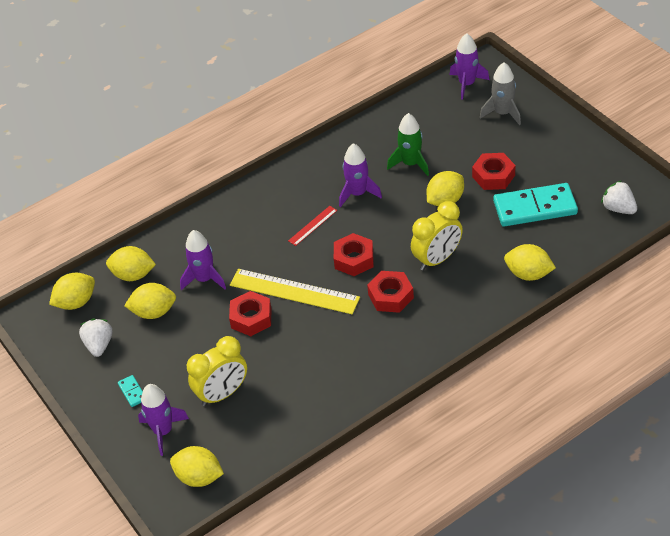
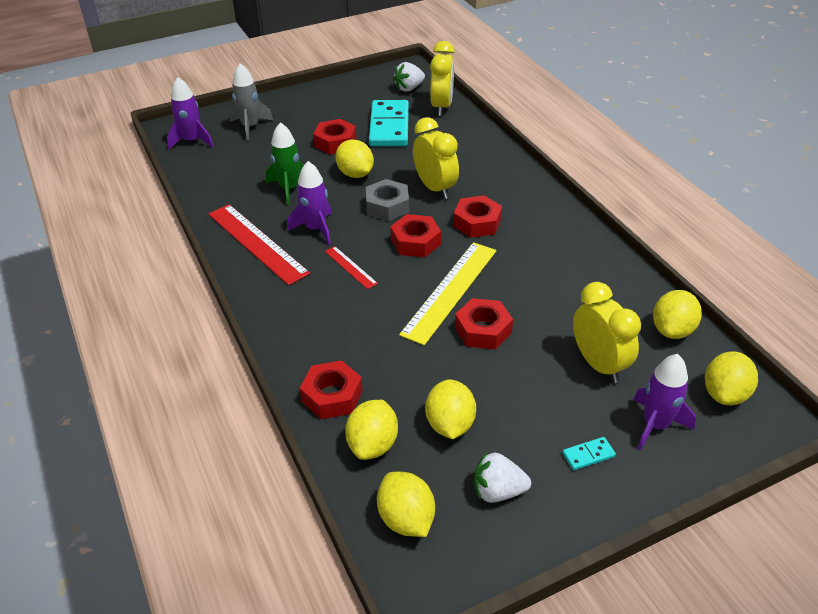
camera: 85 degrees left, 5 degrees down
purple rocket [180,230,226,290] -> none
yellow lemon [504,244,556,281] -> yellow lemon moved to [653,290,702,339]
none -> red ruler [208,204,310,285]
none -> red nut [300,360,363,419]
none -> grey nut [366,179,409,221]
none -> yellow clock [430,41,455,116]

